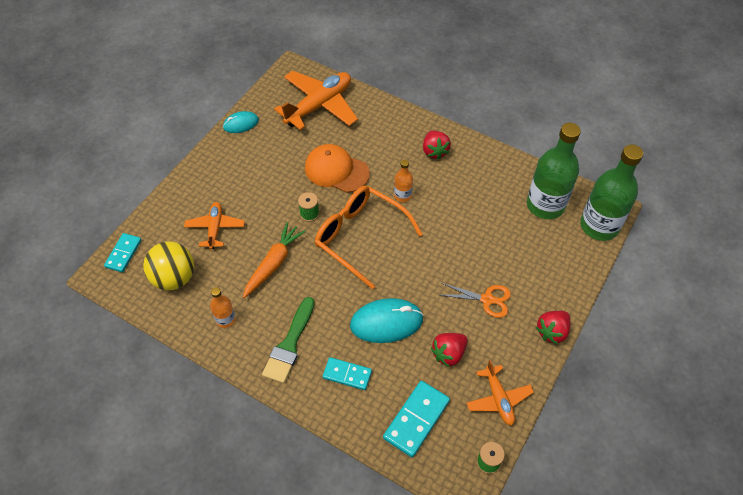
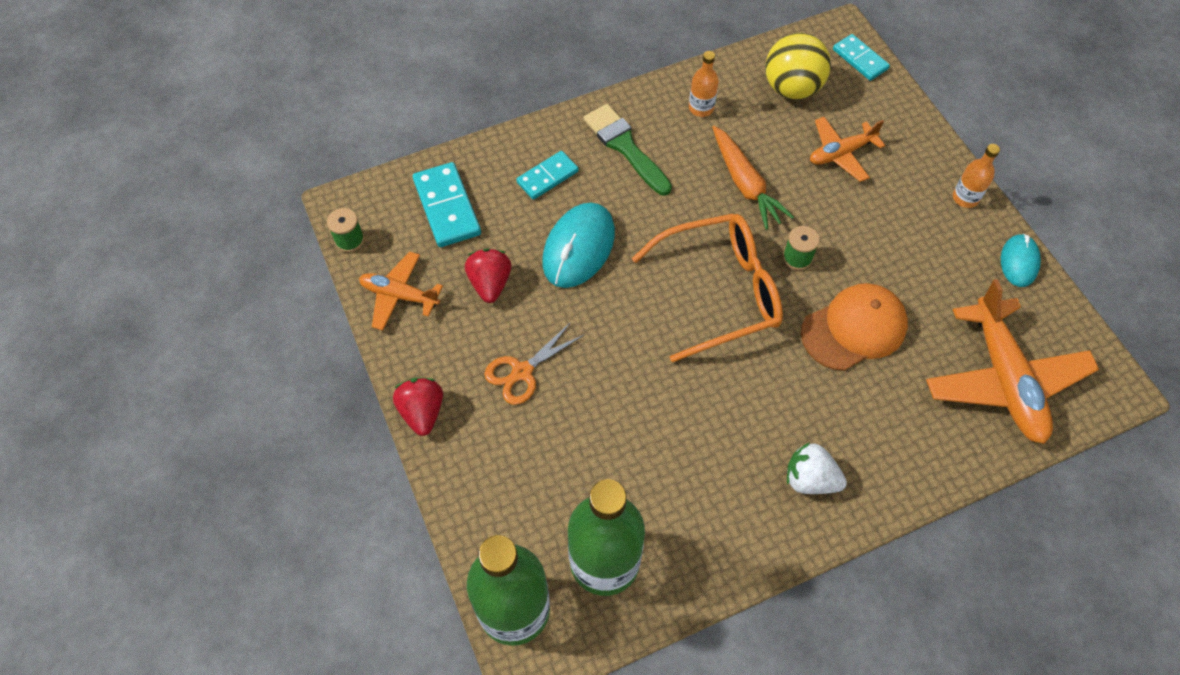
camera: 125 degrees right, 5 degrees up
orange plane [184,202,245,249] -> orange plane turned 120 degrees clockwise [810,117,885,182]
orange bottle [394,160,413,202] -> orange bottle moved to [953,144,1000,208]
red strawberry [423,131,451,160] -> white strawberry [787,442,847,494]

